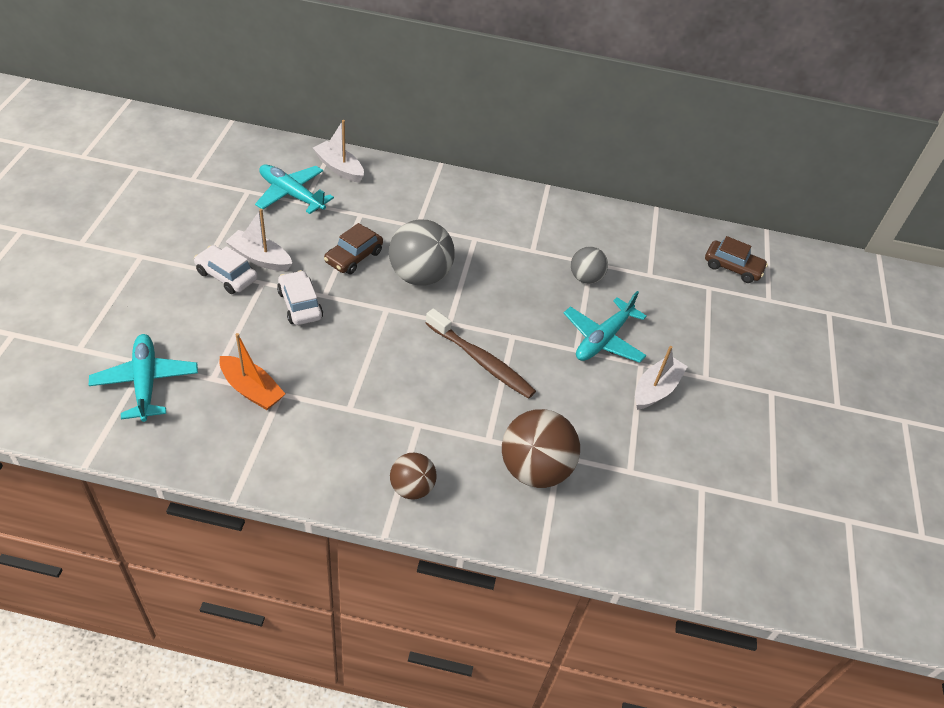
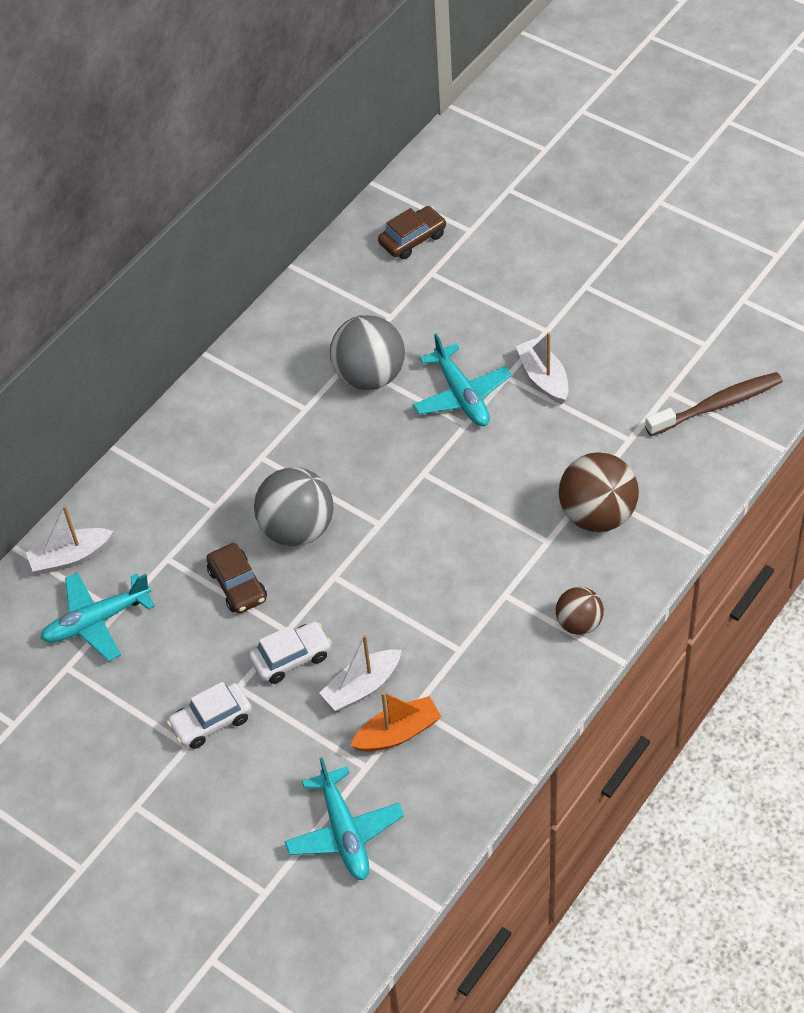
camera: 55 degrees left, 5 degrees up
turquoise plane [89,334,198,422] -> turquoise plane turned 120 degrees counterclockwise [285,757,404,880]
white boat [225,209,292,271] -> white boat moved to [320,634,401,711]
white car [277,270,323,325] -> white car turned 150 degrees clockwise [249,621,332,684]
brown toothbrush [425,308,536,399] -> brown toothbrush moved to [645,372,783,436]
grey ball [571,247,608,284] -> grey ball [330,315,405,390], size x1.71

